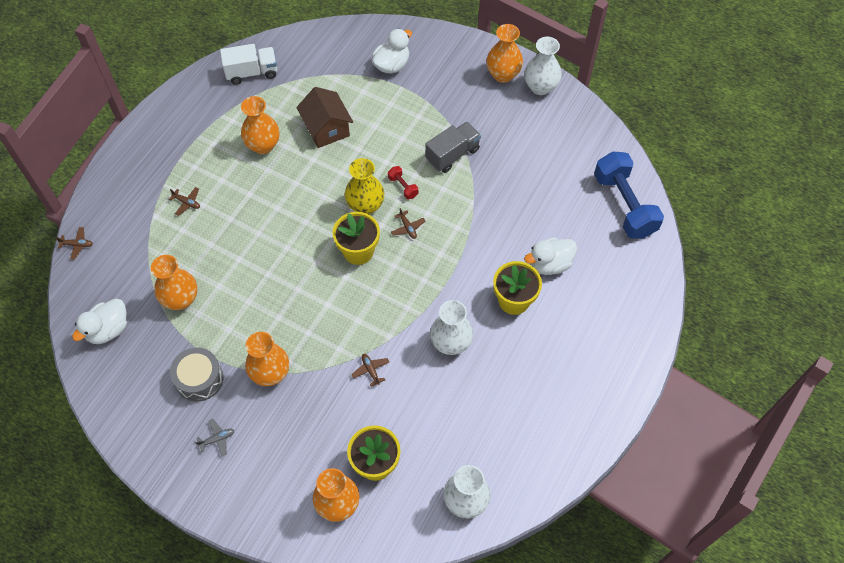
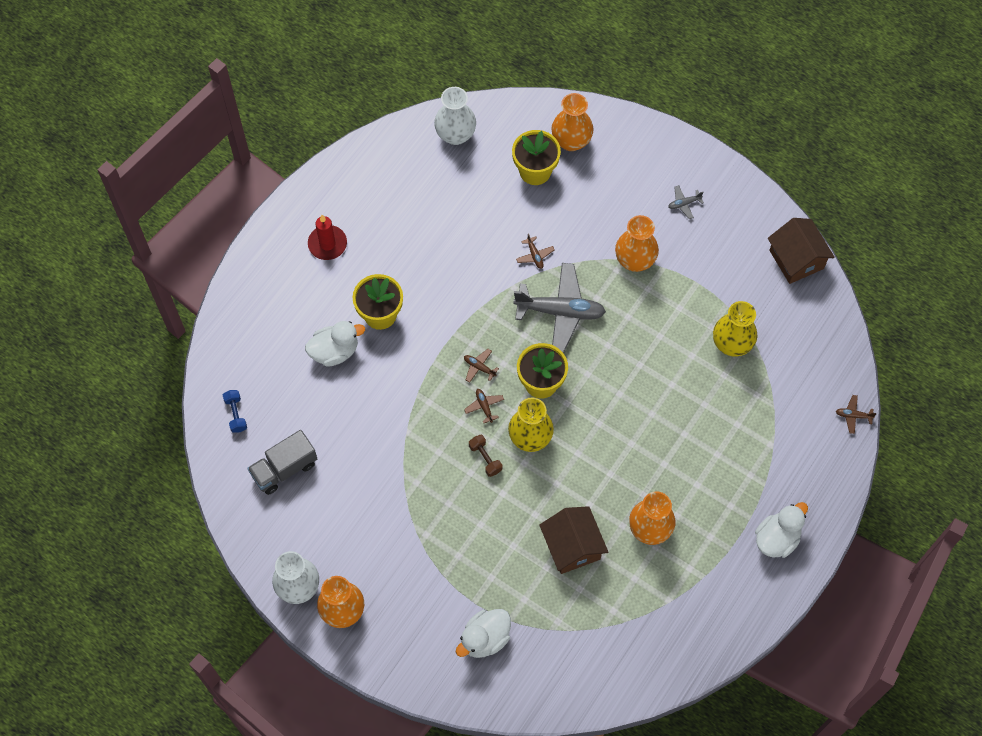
camera: 175 degrees left, 5 degrees up
white duck [72,299,127,344] -> white duck moved to [755,502,808,558]
orange vase [151,255,197,310] -> yellow vase [713,301,757,356]
brown plane [169,187,200,216] -> brown plane moved to [464,349,499,383]
grey drum [170,347,224,402] -> none
white truck [220,44,277,85] -> none
red dumbbell [388,166,418,199] -> brown dumbbell [469,435,502,477]
grey truck [425,122,481,173] -> grey truck moved to [247,430,317,495]
white vase [430,300,473,355] -> none
blue dumbbell [594,151,664,238] -> blue dumbbell [223,390,247,433], size x0.42
none -> red candle [308,215,347,260]
none -> grey plane [513,263,606,353]
none -> brown house [768,218,835,284]

